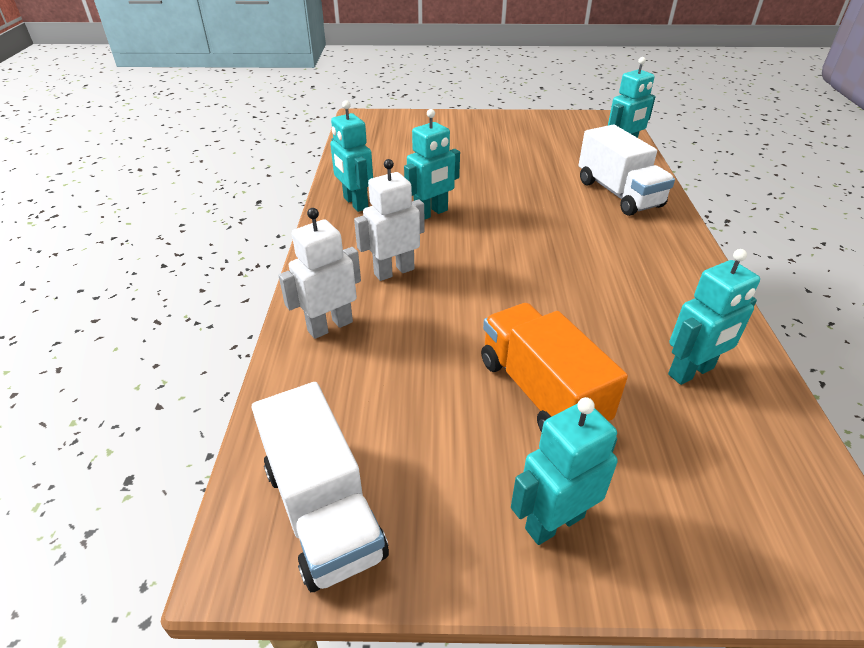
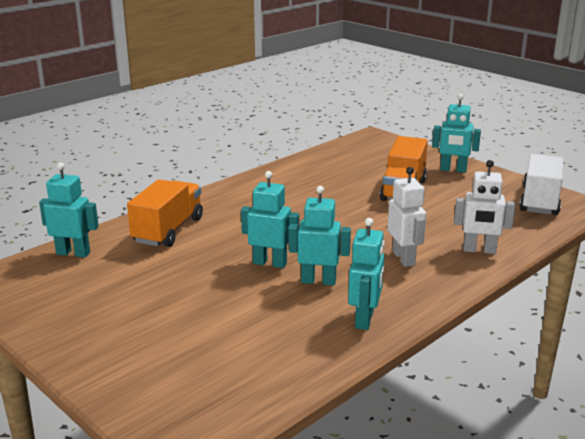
camera: 135 degrees left, 15 degrees down
white robot [354,159,425,281] -> white robot turned 120 degrees counterclockwise [387,167,426,267]
white truck [579,125,675,216] -> orange truck [127,179,203,247]
turquoise robot [668,249,760,385] -> turquoise robot moved to [241,171,299,268]

